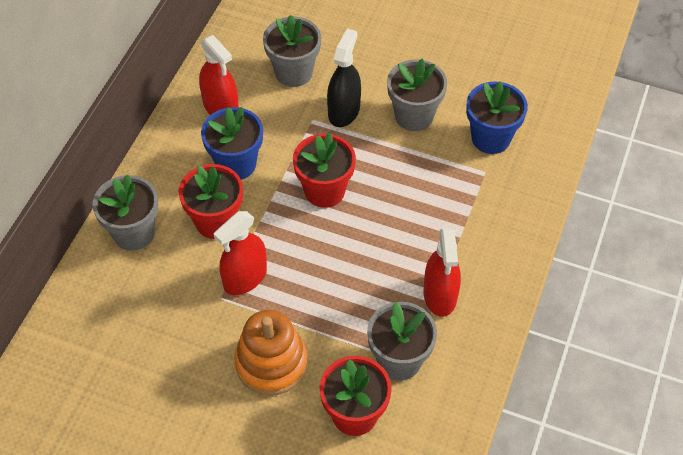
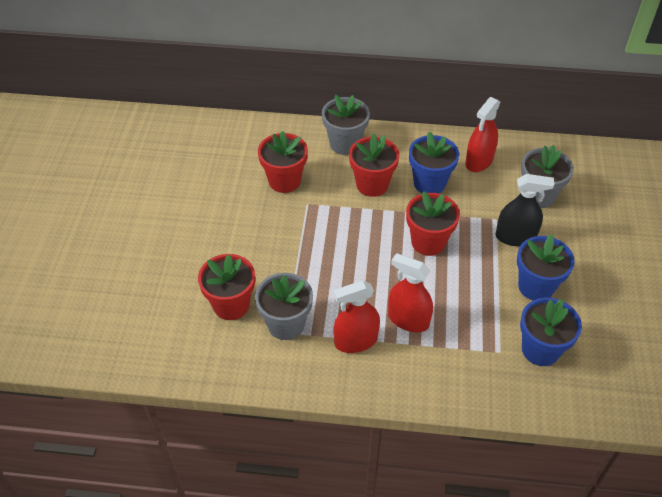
camera: 75 degrees right, 5 degrees down
red spray bottle [214,211,267,295] -> red spray bottle moved to [388,253,433,332]
orange stacking toy [234,310,308,396] -> none
grey flower pot [387,59,447,131] -> blue flower pot [517,234,575,300]
none -> red flower pot [258,131,308,193]

